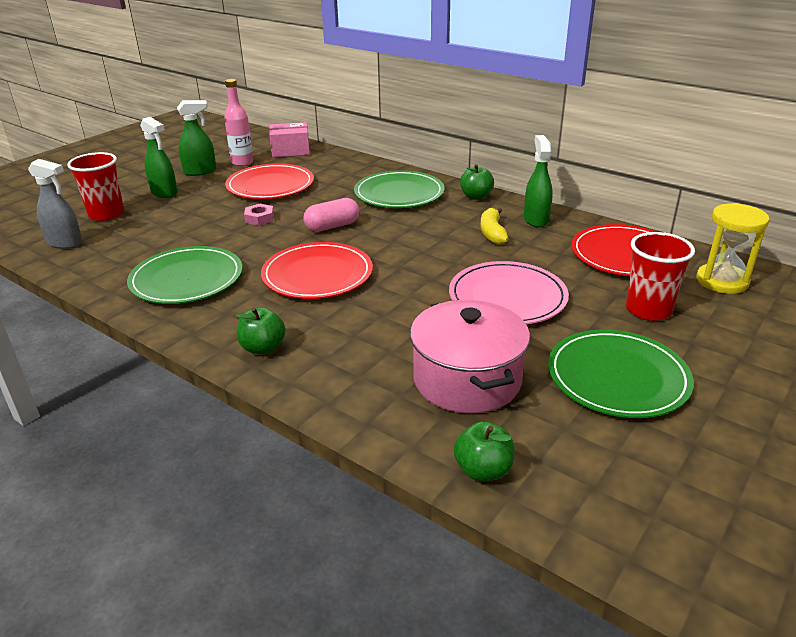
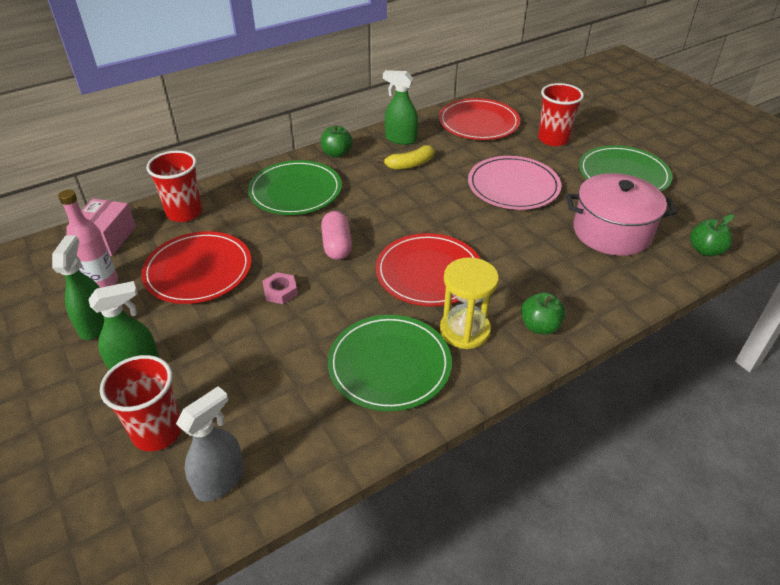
camera: 70 degrees left, 10 degrees up
yellow banana [480,208,509,245] -> yellow banana turned 45 degrees counterclockwise [378,145,435,170]
yellow hourglass [697,203,770,294] -> yellow hourglass moved to [440,257,499,349]
none -> red cup [146,151,202,222]

